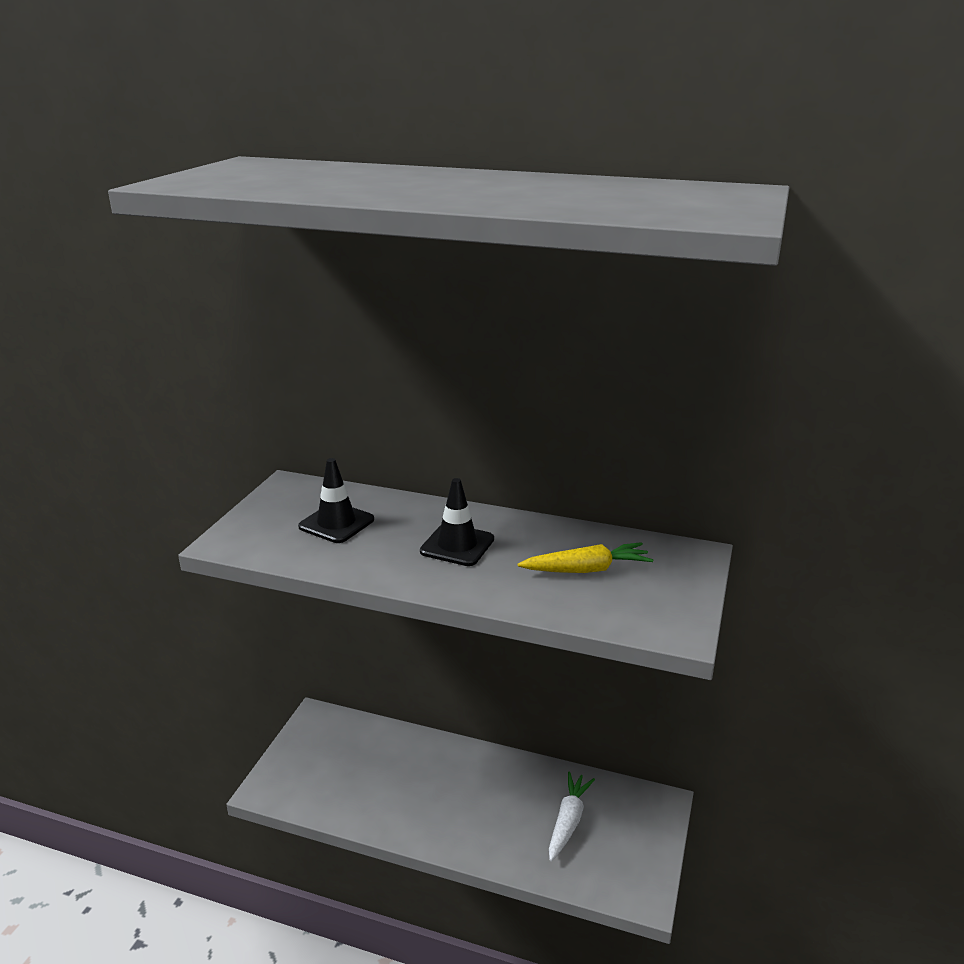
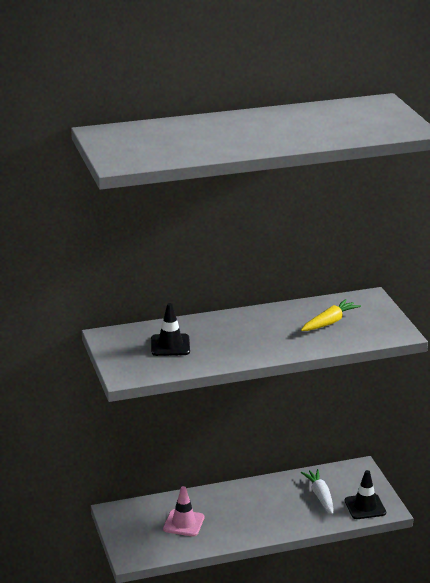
camera: 35 degrees left, 0 degrees up
black traffic cone [420,478,494,566] -> black traffic cone moved to [345,470,386,519]
none -> pink traffic cone [163,486,204,536]

